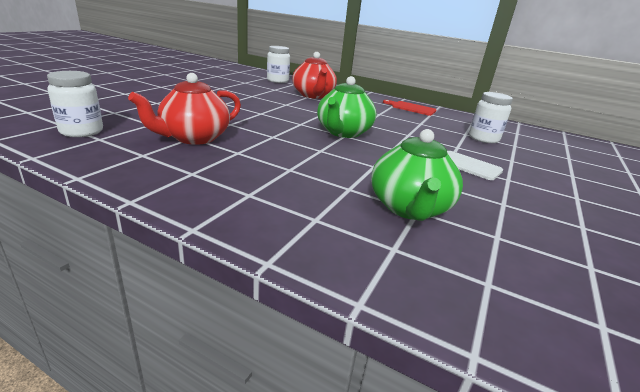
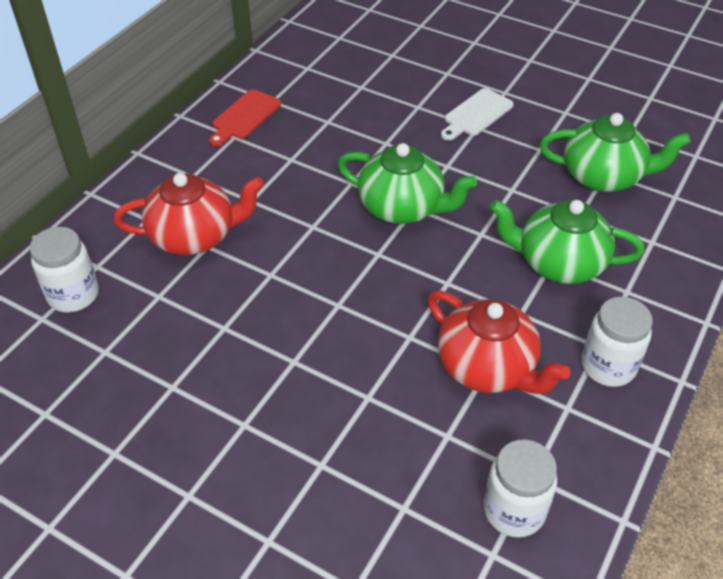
camera: 85 degrees left, 20 degrees up
white jar [469,92,513,143] -> white jar moved to [581,297,653,387]
none -> green teapot [490,200,645,284]

